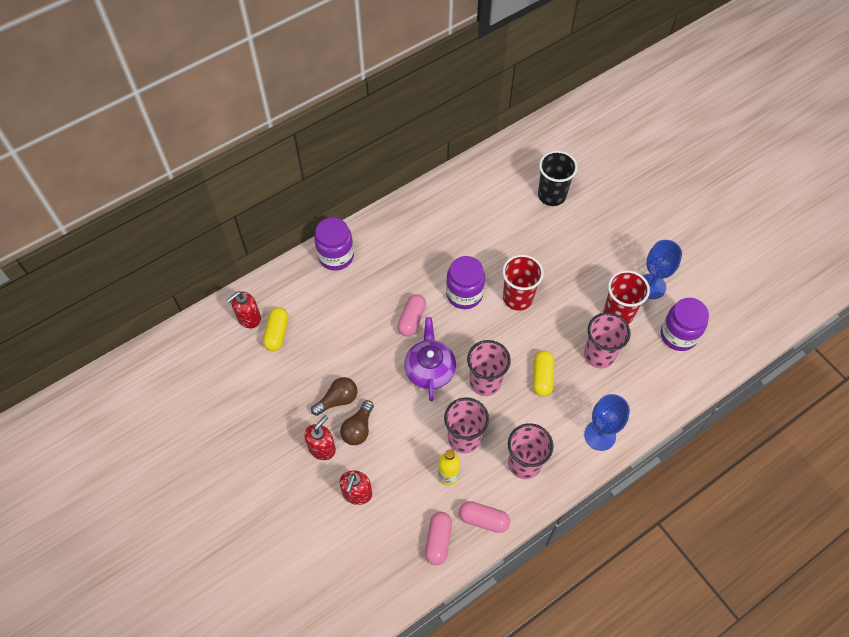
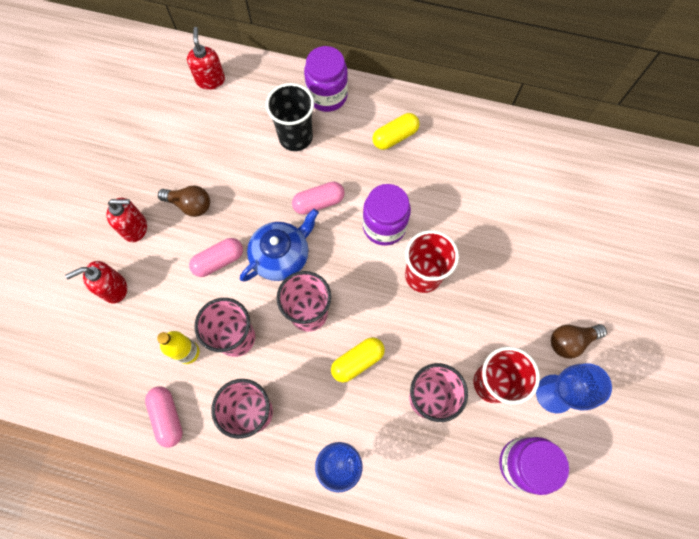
camera: 50 degrees right, 10 degrees up
red soap dispenser [226,291,261,328] -> red soap dispenser turned 75 degrees clockwise [187,27,225,90]
yellow capsule [263,307,288,351] -> yellow capsule moved to [372,113,420,150]
brown light bulb [340,400,374,445] -> brown light bulb moved to [551,324,607,359]
purple teapot [404,317,456,401] -> blue teapot [240,209,319,282]
pink capsule [425,512,452,565] -> pink capsule moved to [189,238,243,277]
black cup [538,151,578,206] -> black cup moved to [266,83,314,151]

